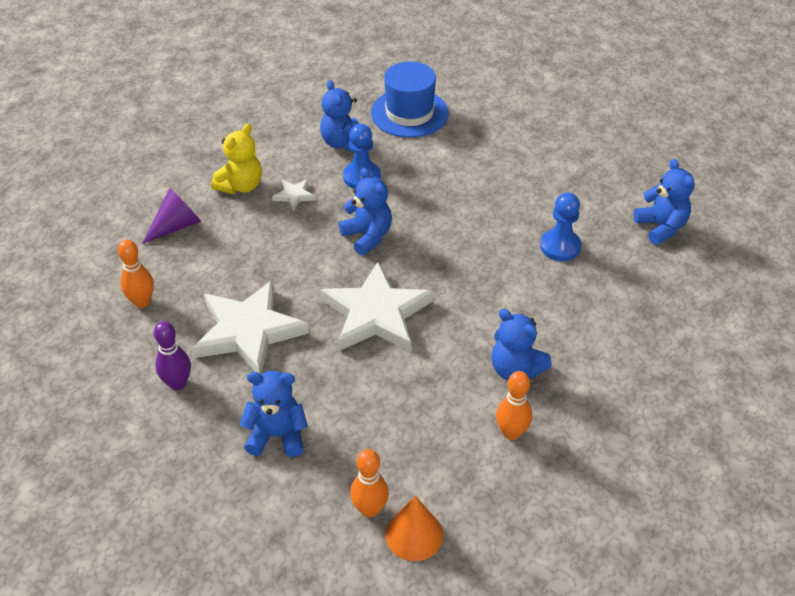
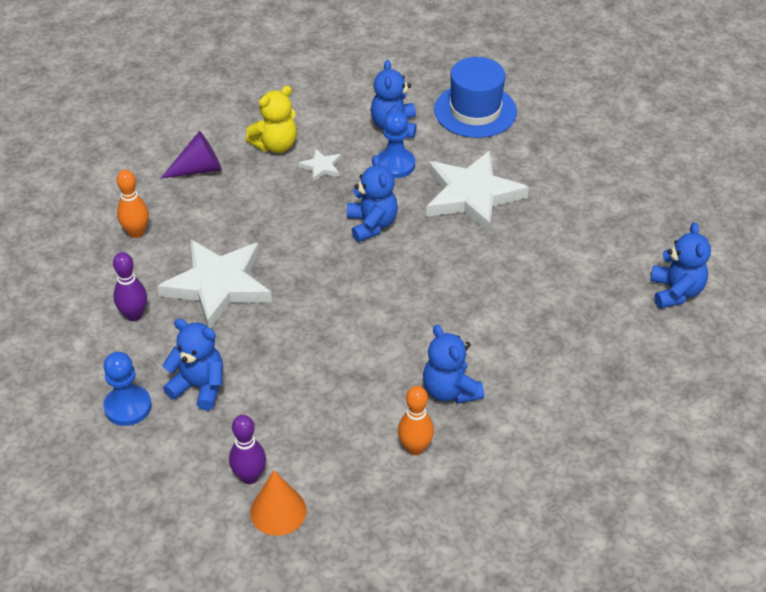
camera: 20 degrees right, 0 degrees up
white star [321,262,433,352] -> white star moved to [426,151,529,233]
orange bowling pin [350,449,389,518] -> purple bowling pin [229,415,266,484]
blue pawn [540,192,582,261] -> blue pawn moved to [103,352,151,426]

